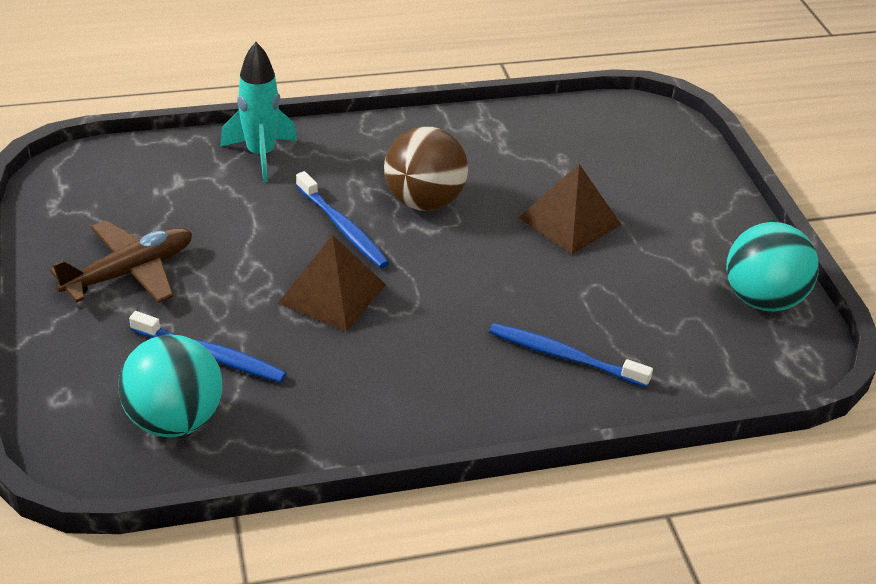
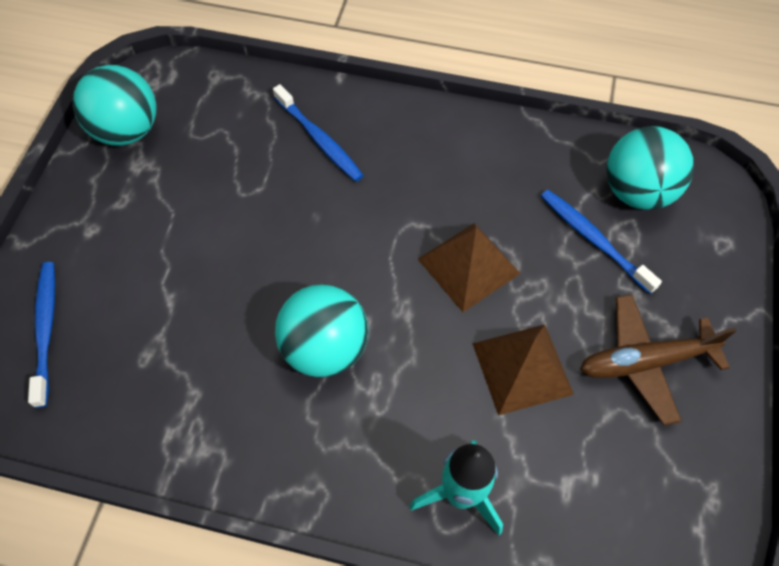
camera: 150 degrees left, 20 degrees up
blue toothbrush [296,171,389,268] -> blue toothbrush moved to [28,262,55,408]
brown ball [384,127,468,211] -> turquoise ball [275,284,368,378]
brown pyramid [519,164,621,255] -> brown pyramid moved to [472,325,574,416]

